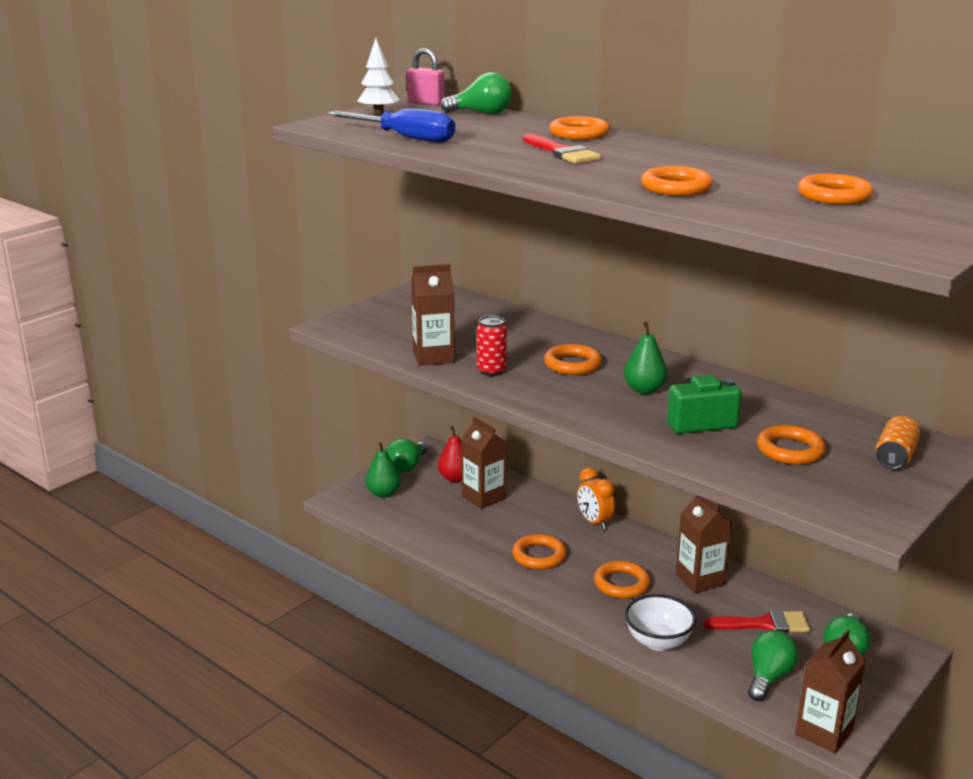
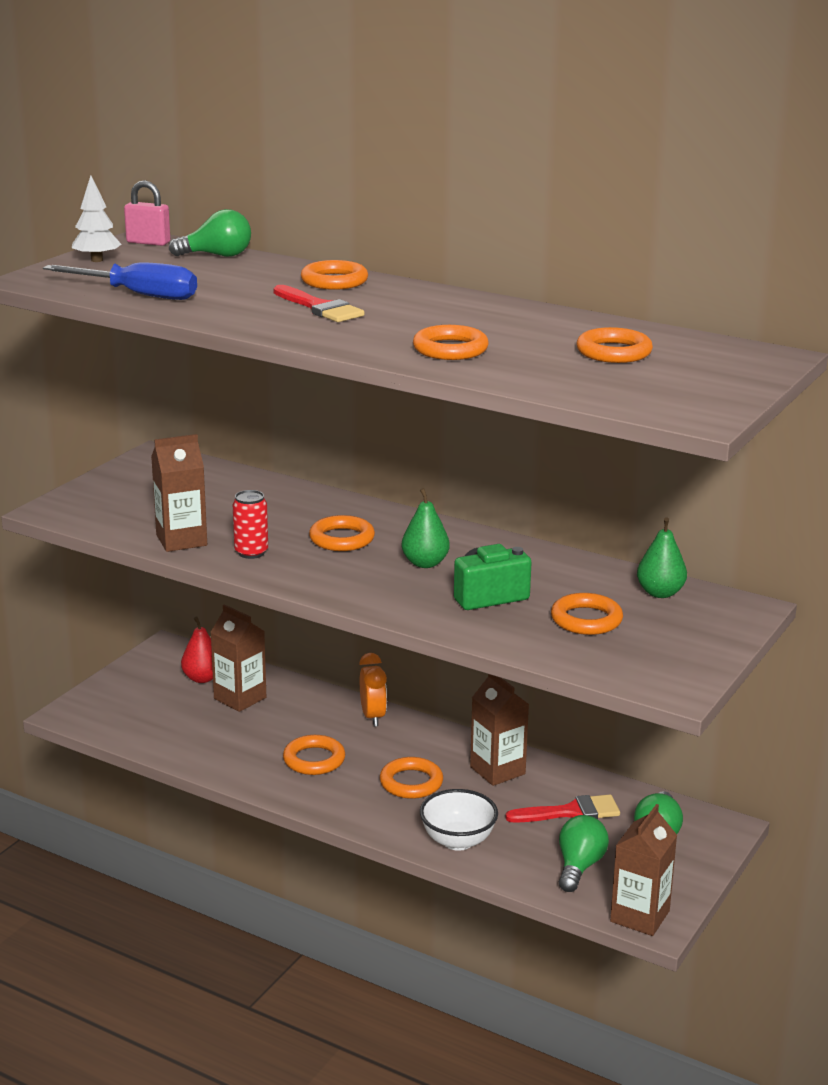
camera: 10 degrees left, 0 degrees up
green pear [365,441,401,498] -> green pear moved to [637,517,687,598]
green light bulb [386,438,427,473] -> none
orange clock [577,468,615,530] -> orange clock turned 150 degrees counterclockwise [359,653,387,727]
orange can [875,416,920,469] -> none

